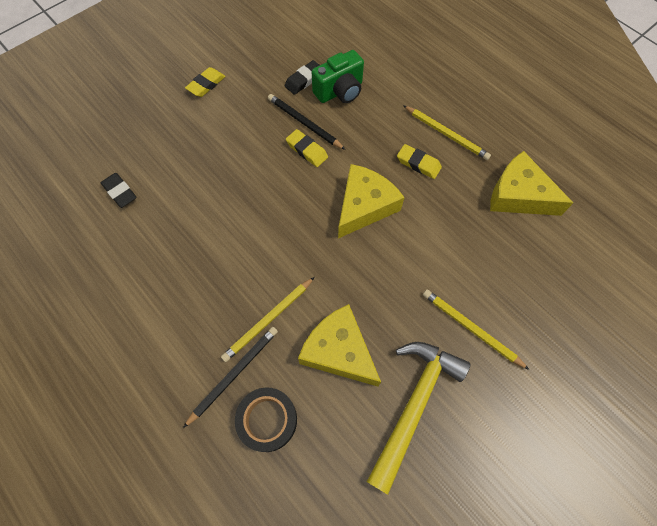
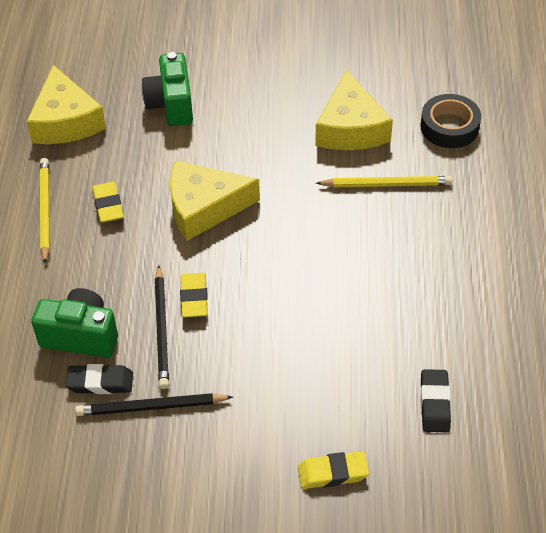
camera: 135 degrees left, 15 degrees down
black pencil [183,327,278,428] -> black pencil moved to [75,393,233,416]
yellow eraser [185,67,225,97] -> yellow eraser moved to [298,451,369,489]
yellow hammer [367,342,471,495] -> none
yellow pencil [423,290,529,370] -> none
none -> green camera [142,52,193,126]

